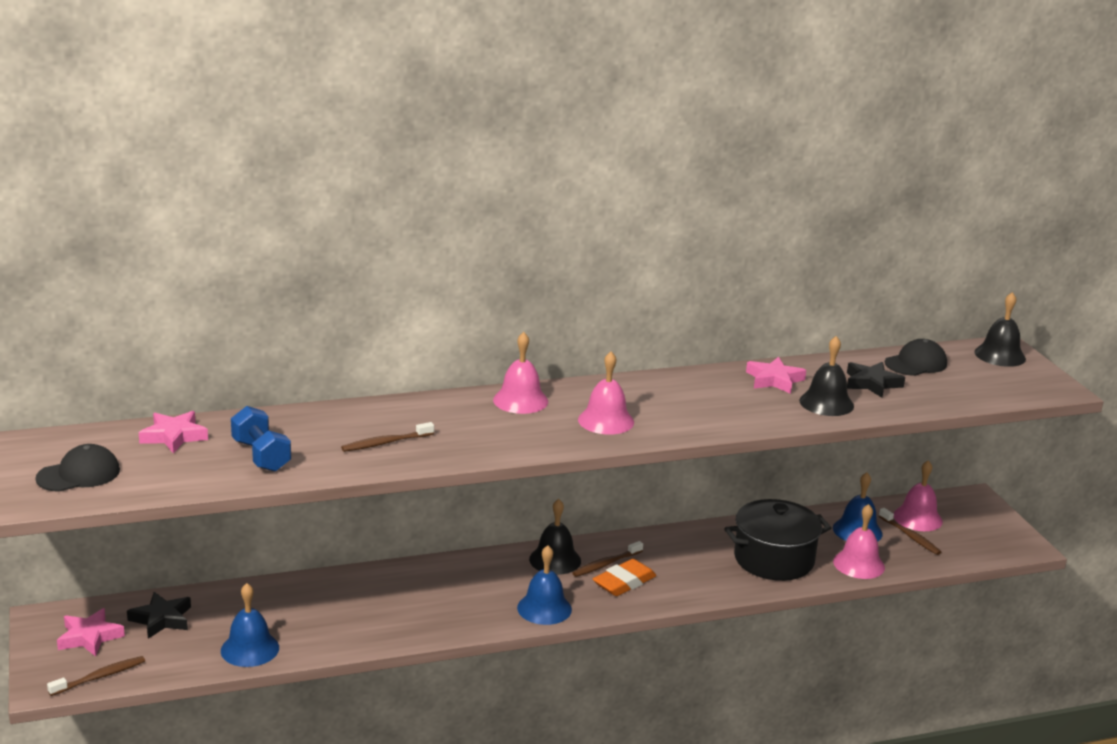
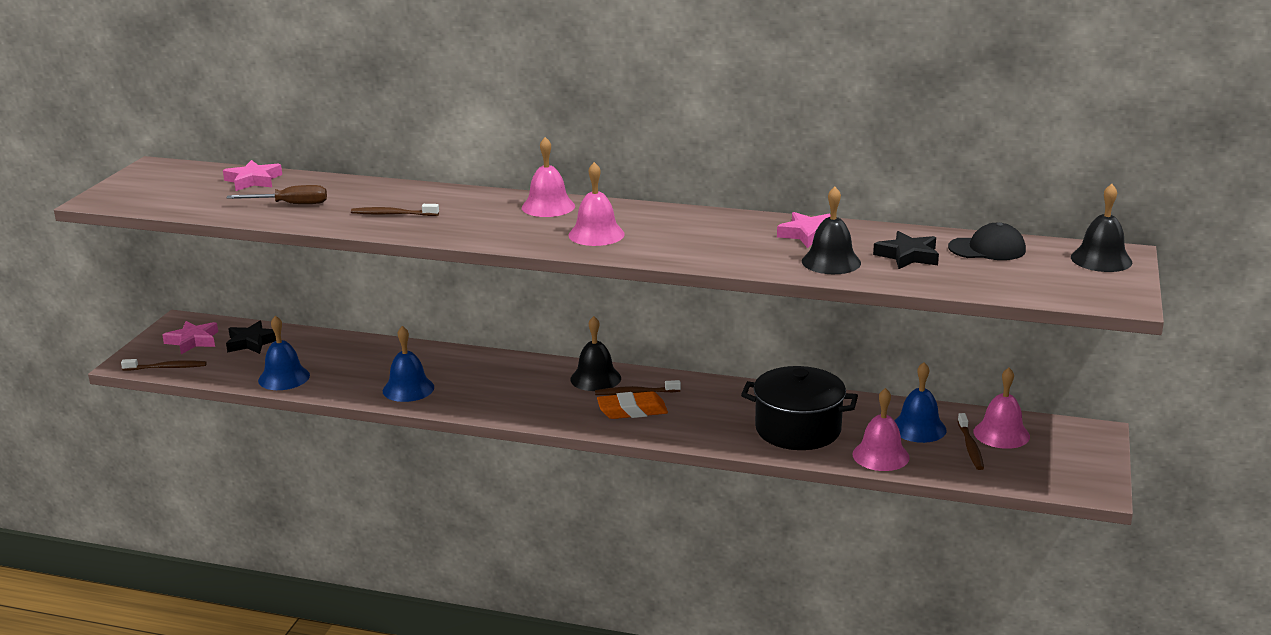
camera: 35 degrees right, 0 degrees up
black cap [35,444,120,492] -> none
blue dumbbell [231,406,291,472] -> brown screwdriver [226,185,327,204]
blue bell [517,545,572,625] -> blue bell moved to [383,326,434,402]

